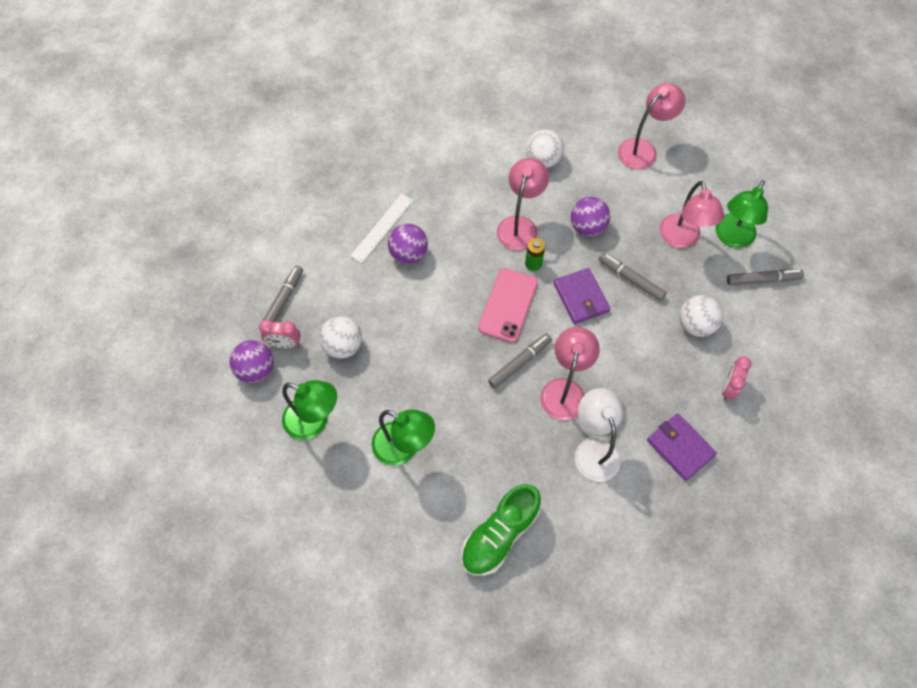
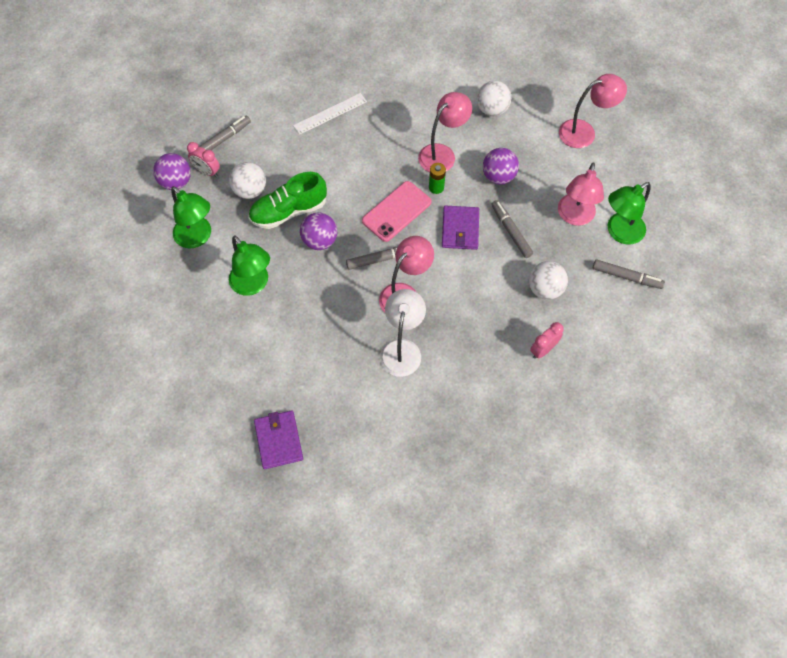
camera: 25 degrees right, 0 degrees up
purple ball [388,224,428,264] -> purple ball moved to [300,213,337,250]
green shoe [461,484,541,576] -> green shoe moved to [248,172,327,229]
purple wallet [647,413,717,481] -> purple wallet moved to [254,410,303,469]

